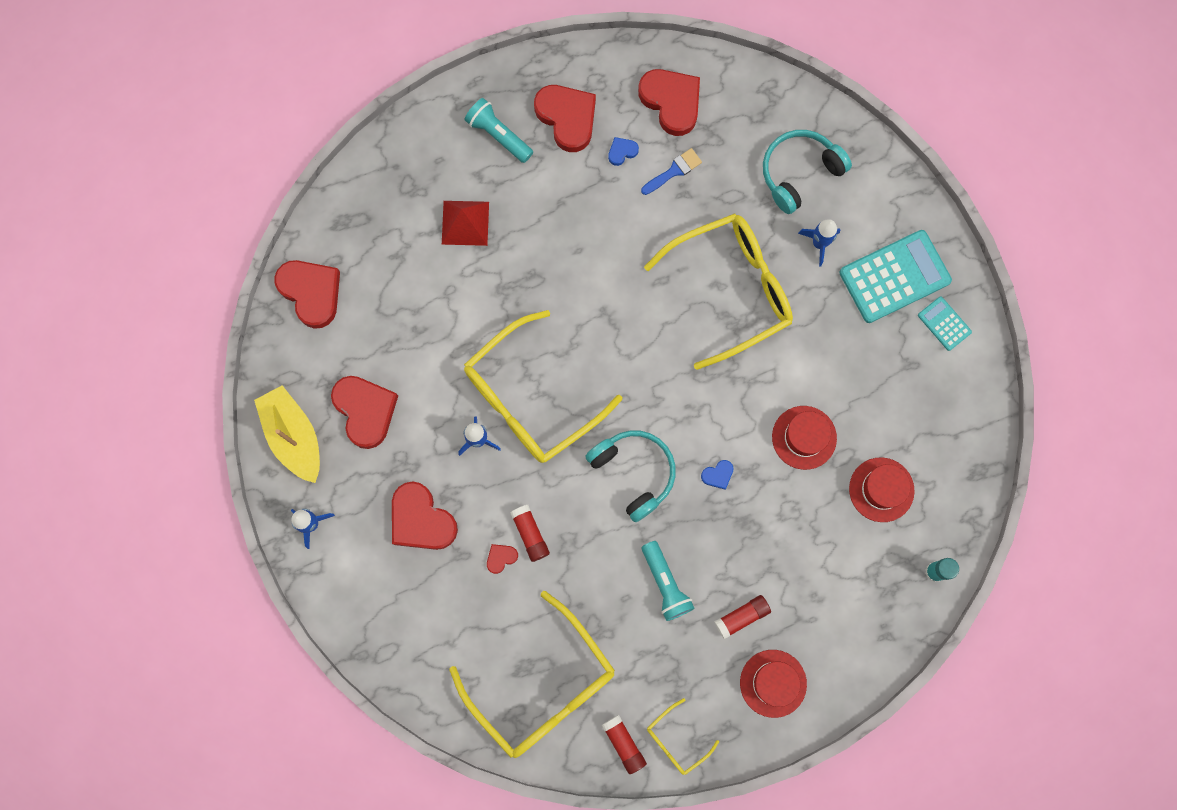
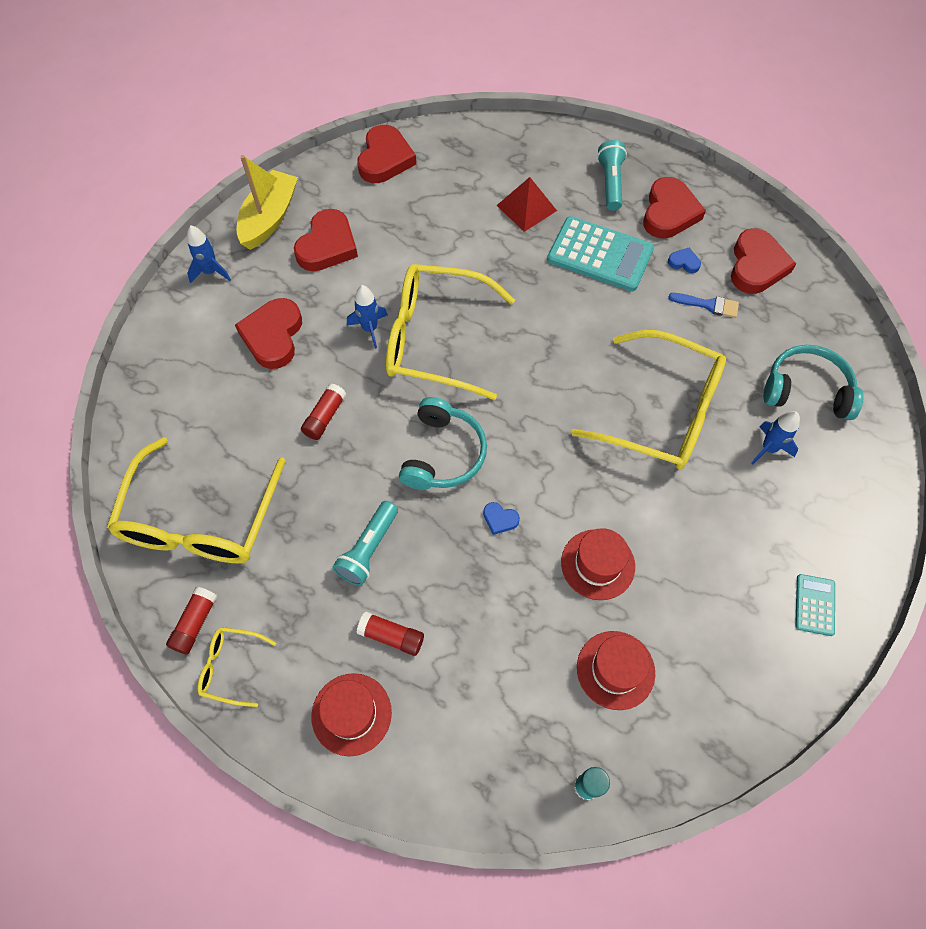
camera: 50 degrees right, 15 degrees down
red heart [487,544,518,574] -> none
turquoise calculator [840,230,952,323] -> turquoise calculator moved to [547,216,654,291]

